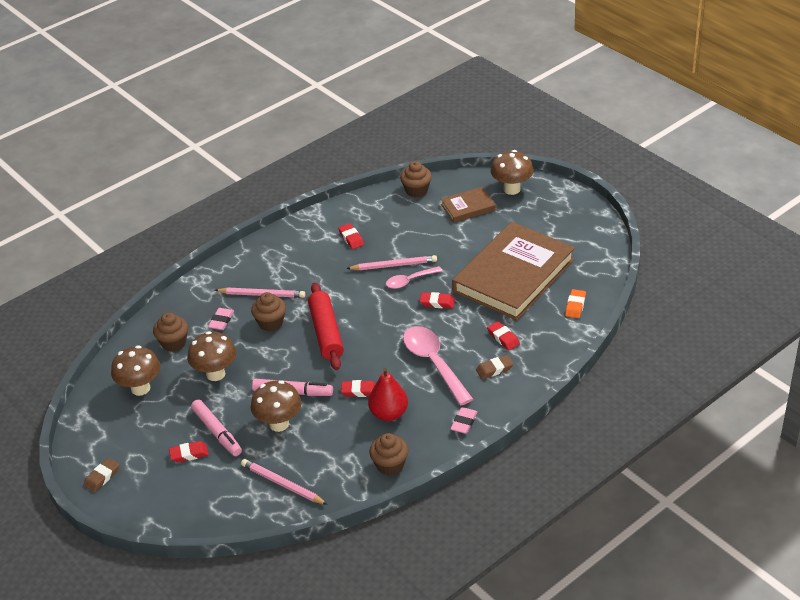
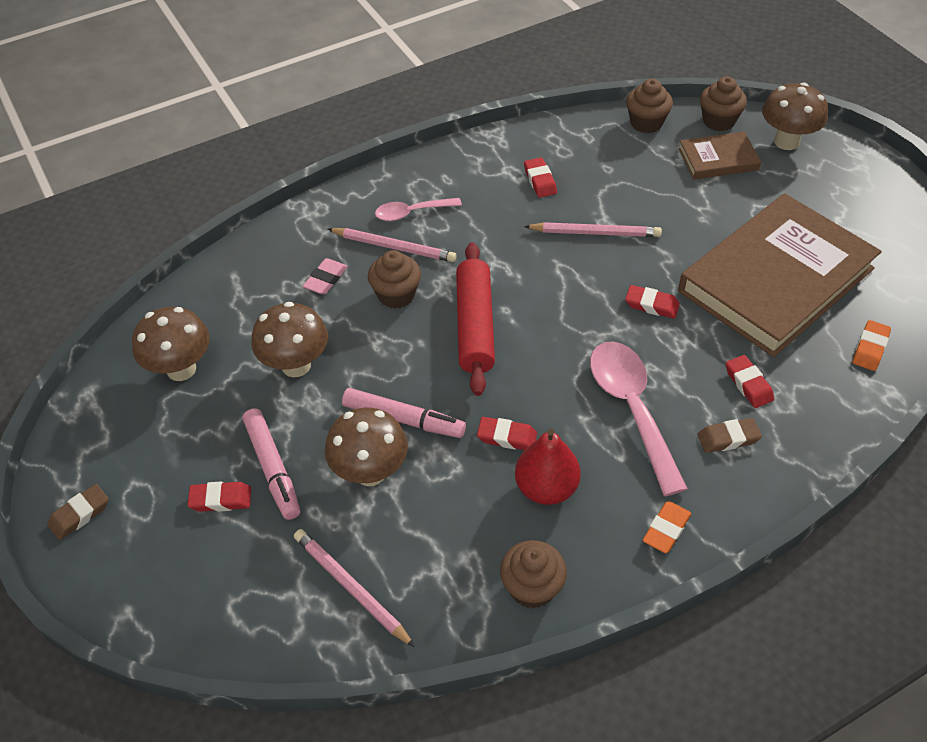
camera: 10 degrees right, 10 degrees up
brown cupcake [153,312,188,352] -> brown cupcake moved to [700,76,747,131]
pink spoon [386,266,443,289] -> pink spoon moved to [375,198,462,221]
pink eraser [451,407,478,434] -> orange eraser [643,501,691,553]

